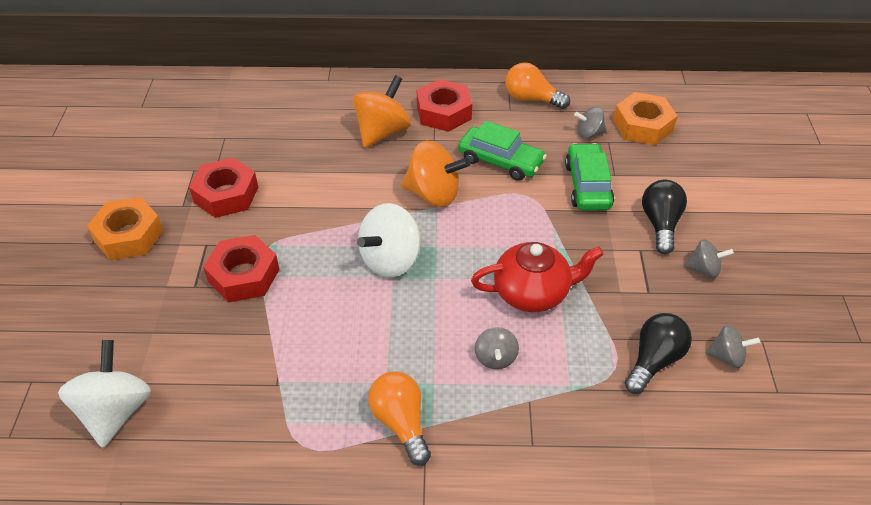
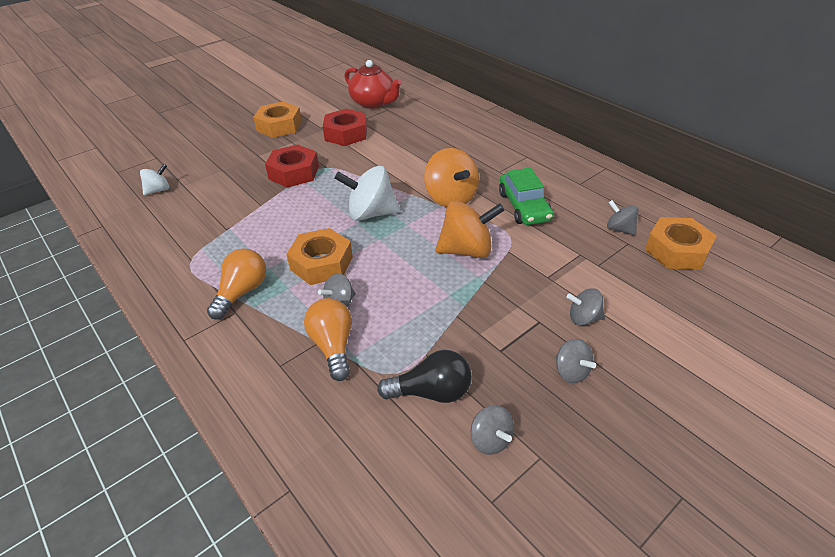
camera: 50 degrees right, 5 degrees down
white spinning top [58,340,151,448] -> white spinning top [140,164,169,195], size x0.55
orange spinning top [353,75,411,148] -> orange spinning top moved to [435,201,505,258]
red nut [417,79,472,132] -> none
red teapot [471,242,604,312] -> red teapot moved to [344,60,402,109]
orange light bulb [505,62,570,109] -> orange light bulb moved to [304,298,352,381]
green car [565,143,614,210] -> none
black light bulb [642,180,687,254] -> grey spinning top [567,288,605,325]
none -> orange nut [286,228,353,285]

